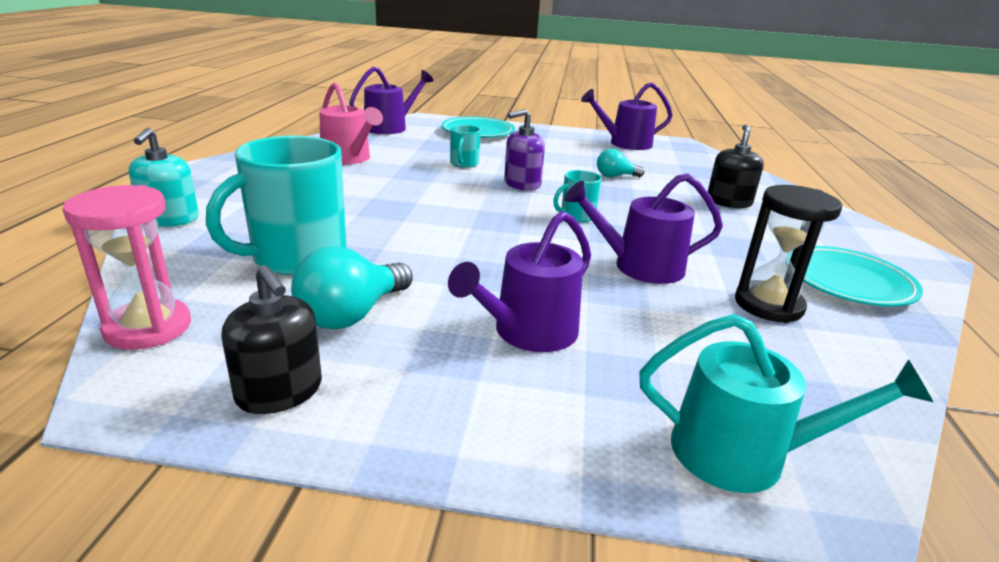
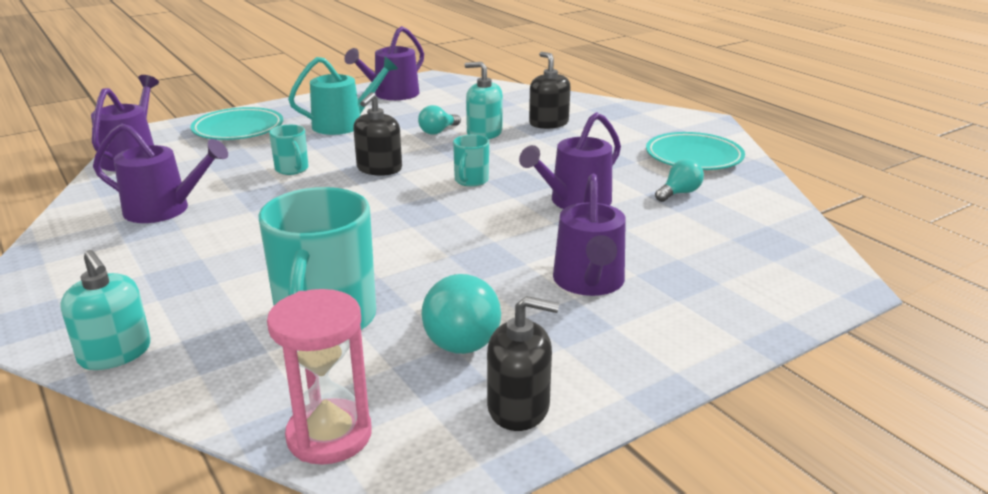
camera: 40 degrees left, 0 degrees up
pink watering can [320,82,383,164] -> purple watering can [93,123,228,223]
purple soap dispenser [504,109,545,190] -> black soap dispenser [353,92,402,176]
turquoise watering can [639,314,933,493] -> turquoise watering can moved to [288,57,398,135]
black hourglass [735,185,842,323] -> turquoise light bulb [655,159,704,202]
none -> turquoise soap dispenser [465,62,503,139]

